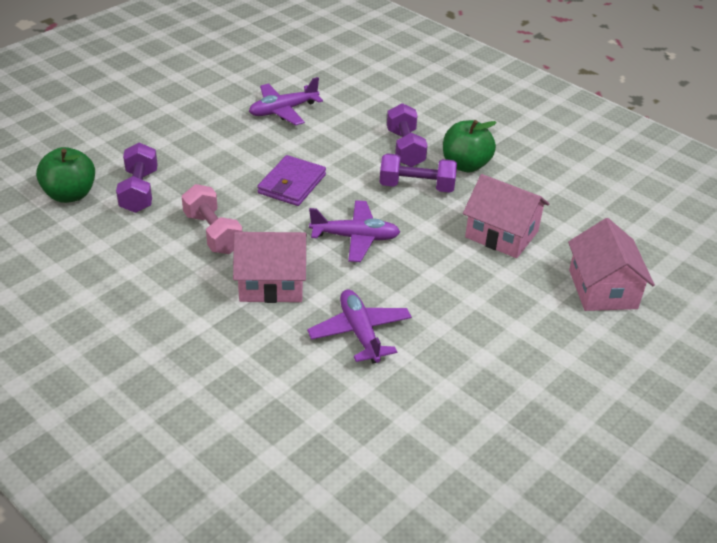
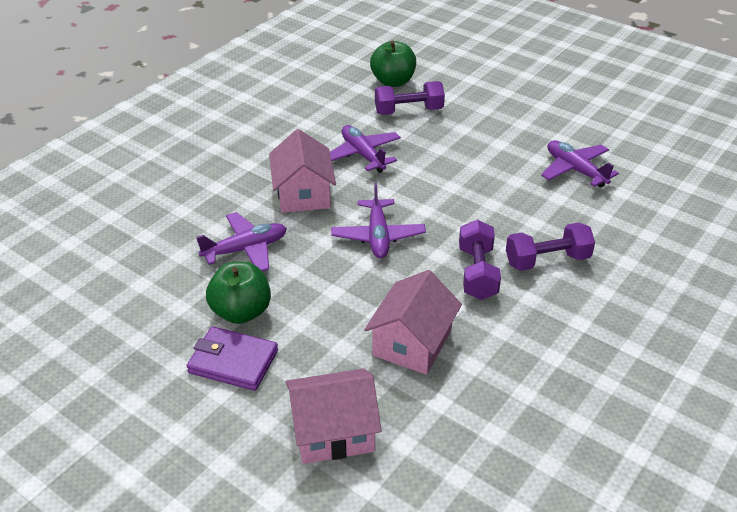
camera: 85 degrees right, 0 degrees up
pink dumbbell [181,184,242,254] -> purple plane [330,125,401,173]
purple wallet [257,155,326,206] -> purple wallet moved to [187,326,278,391]
green apple [443,120,497,172] -> green apple moved to [206,262,271,324]

